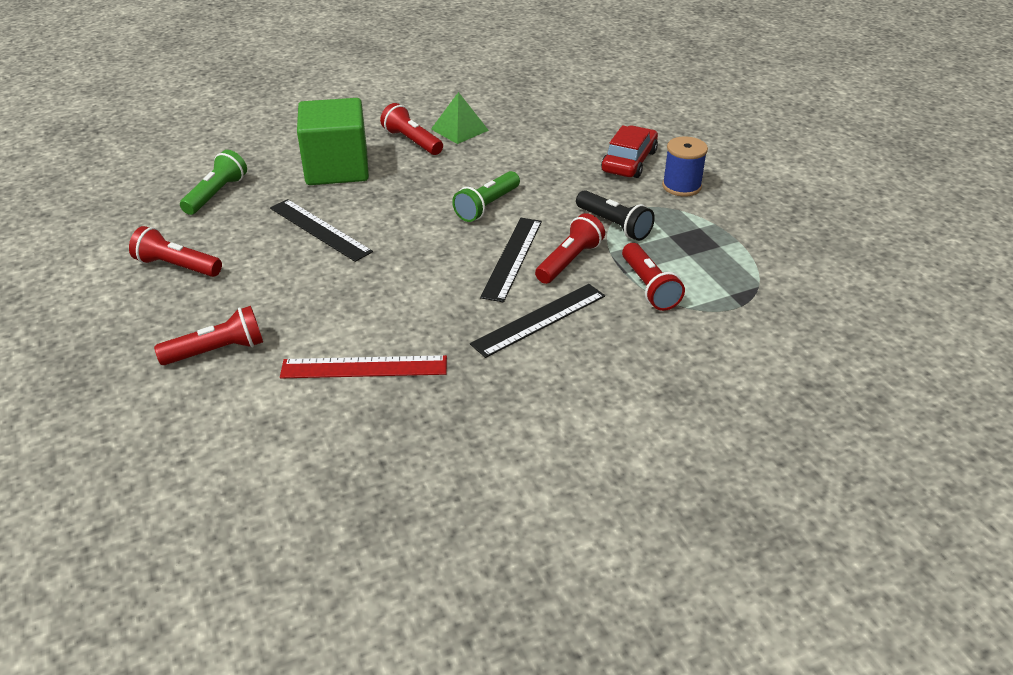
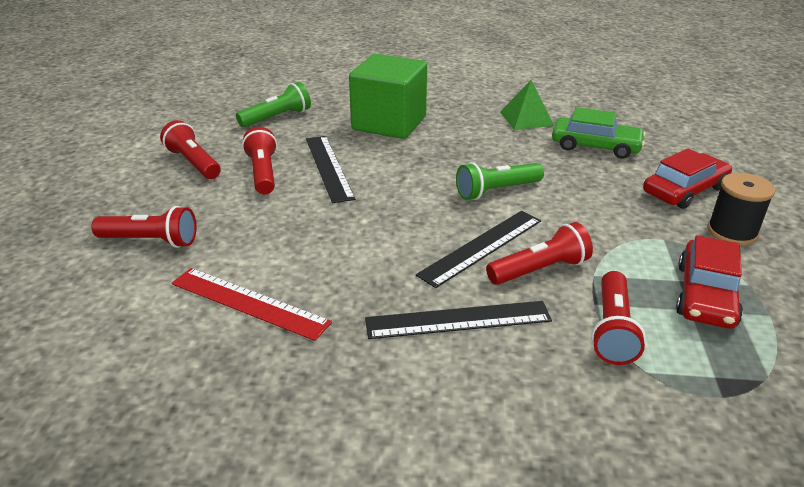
camera: 30 degrees right, 5 degrees down
red flashlight [380,103,443,155] -> red flashlight moved to [242,127,277,195]
black flashlight [576,190,655,241] -> none
blue spool [662,137,708,196] -> black spool [707,173,775,245]
none -> green car [552,107,646,159]
none -> red car [676,235,743,329]

